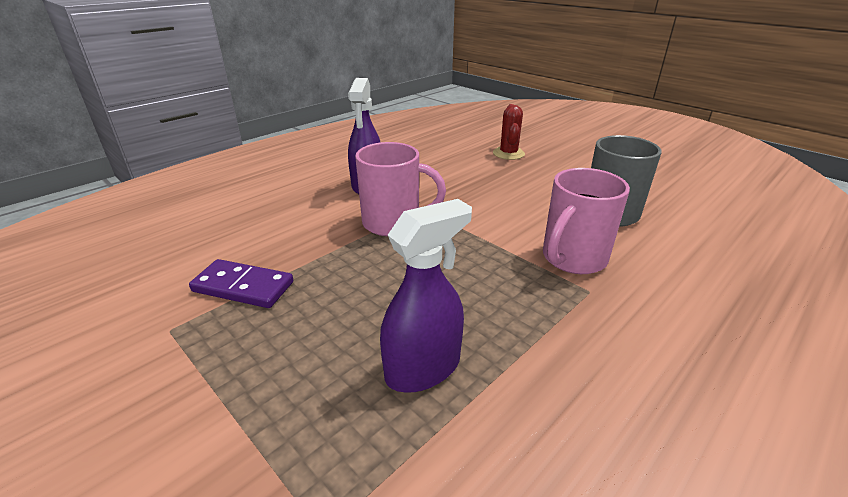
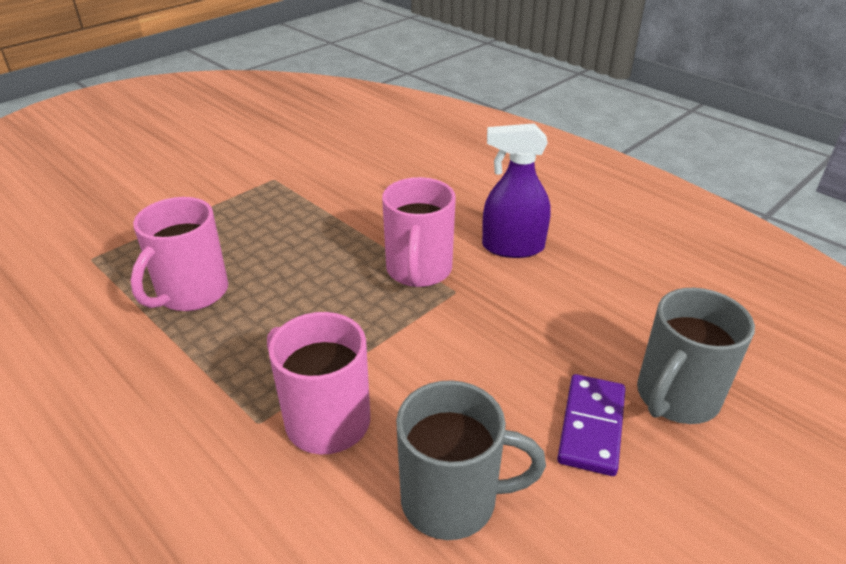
camera: 90 degrees right, 5 degrees up
purple domino [189,259,293,308] -> purple domino moved to [557,374,625,476]
purple spray bottle [380,199,472,393] -> pink mug [131,197,228,311]
red cactus [493,104,525,160] -> grey mug [637,288,755,424]

